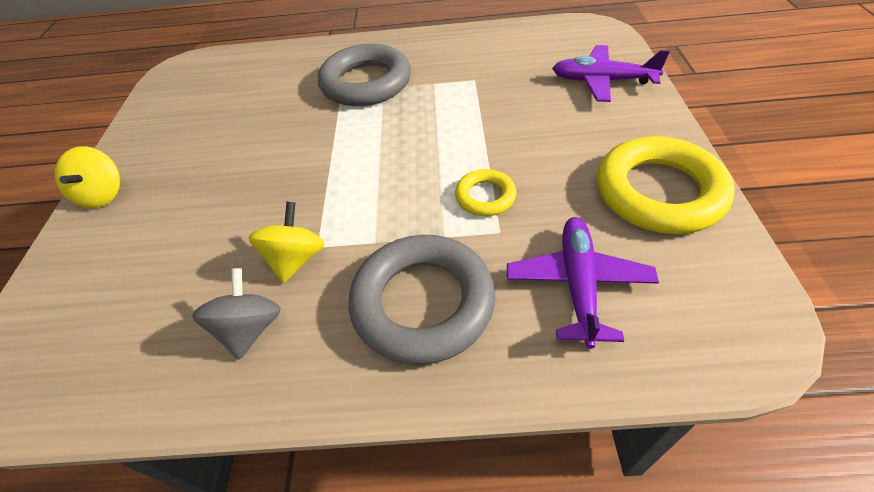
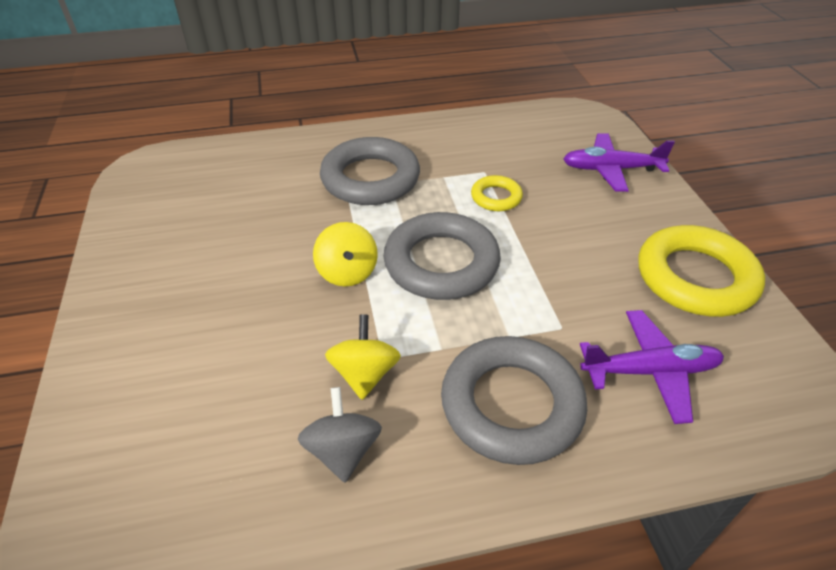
camera: 15 degrees left, 5 degrees down
yellow spinning top [55,146,120,208] -> yellow spinning top moved to [313,222,378,287]
yellow ring [455,169,517,216] -> yellow ring moved to [471,175,523,211]
purple plane [507,217,659,349] -> purple plane turned 90 degrees clockwise [580,310,724,424]
none -> grey ring [384,212,501,300]

